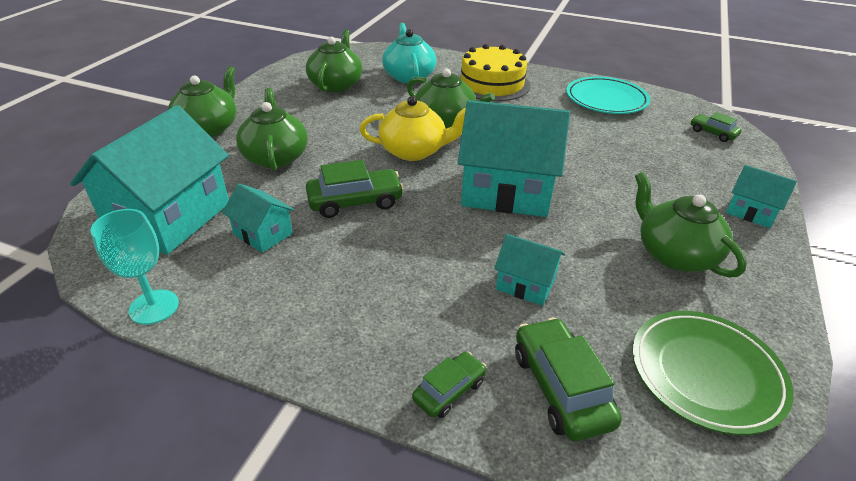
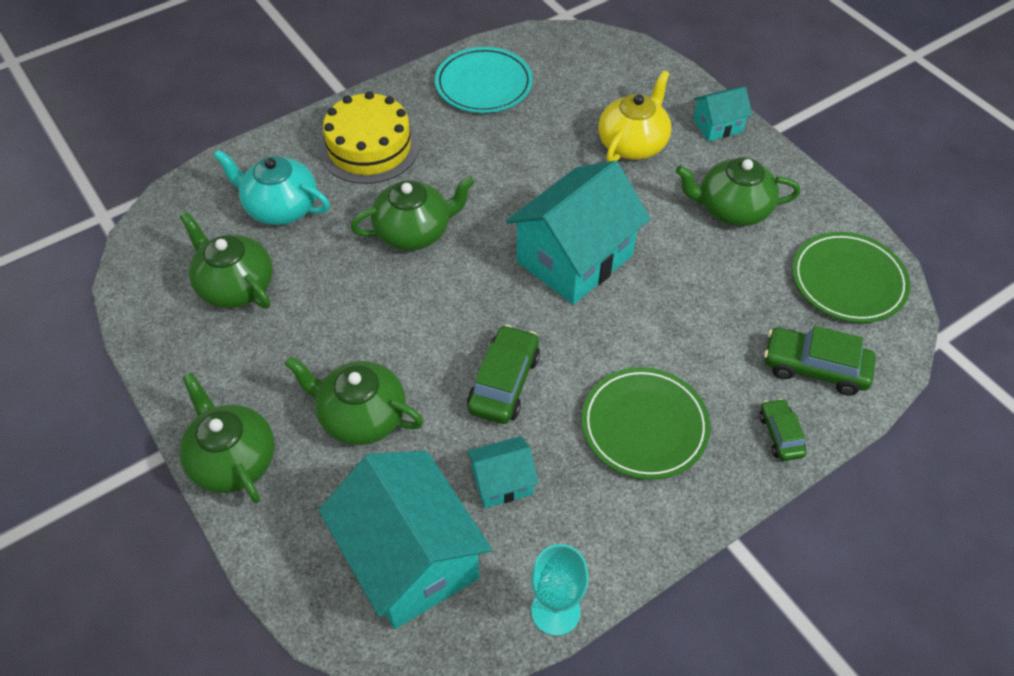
camera: 55 degrees left, 15 degrees up
yellow teapot [360,96,466,161] -> yellow teapot moved to [598,70,671,162]
turquoise house [494,234,565,306] -> none
green car [691,112,741,142] -> none
none -> green plate [582,367,710,480]

